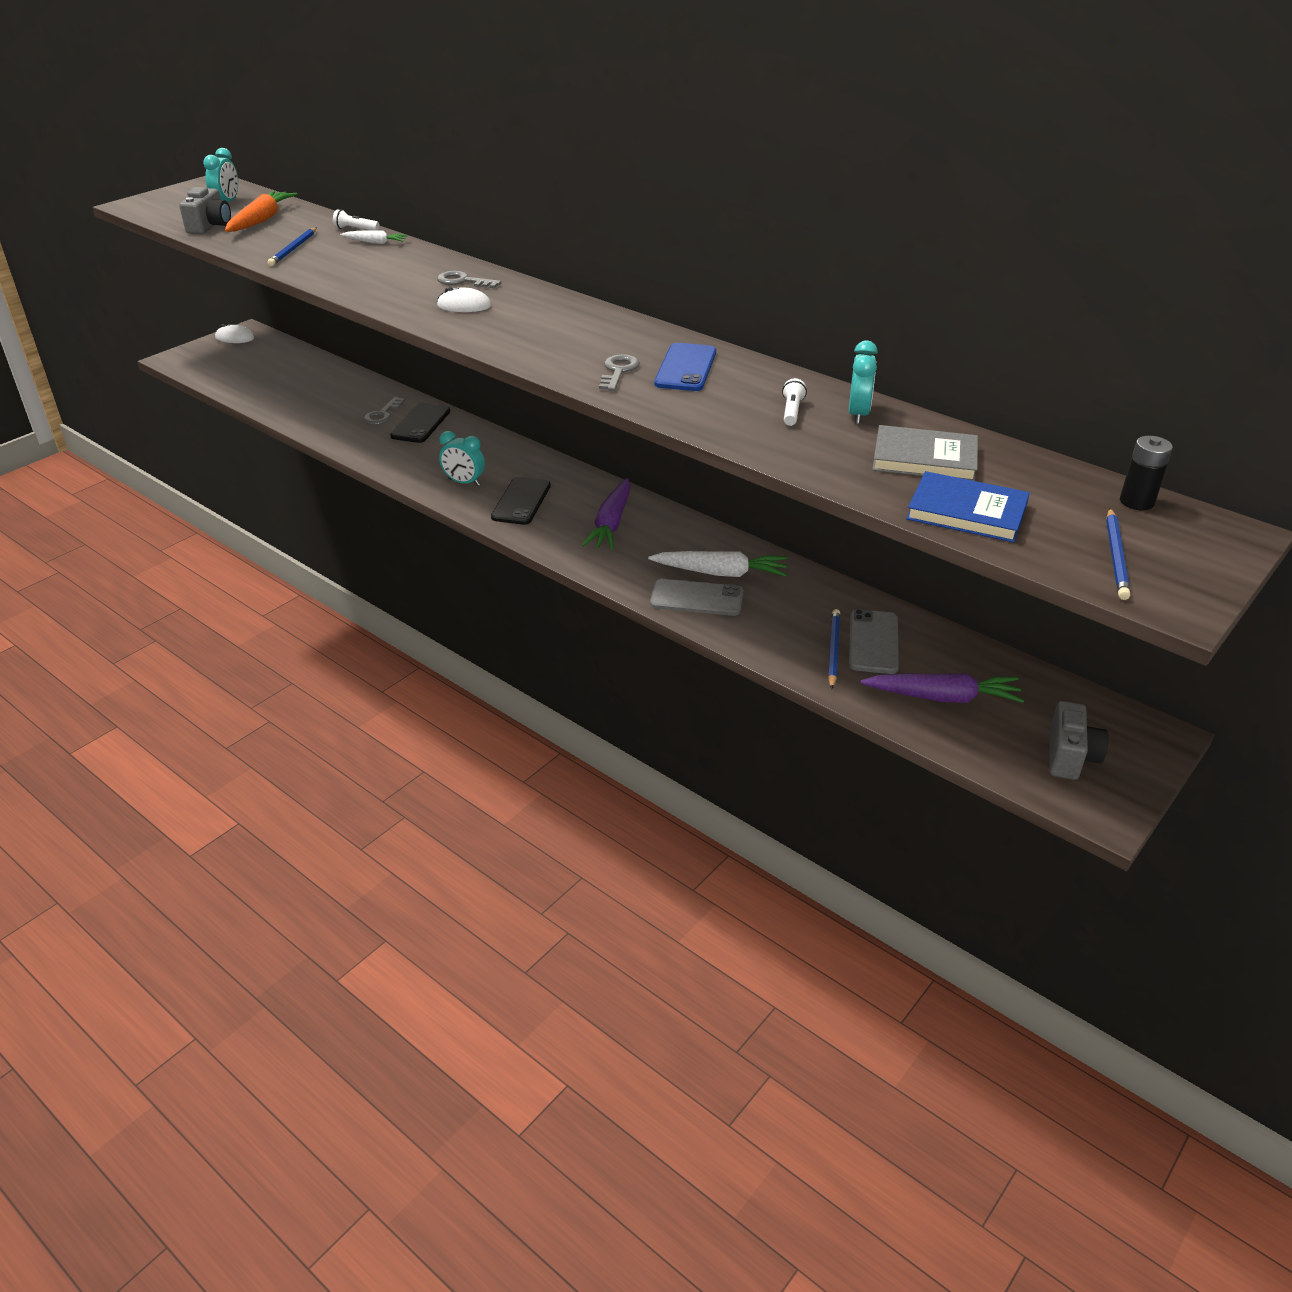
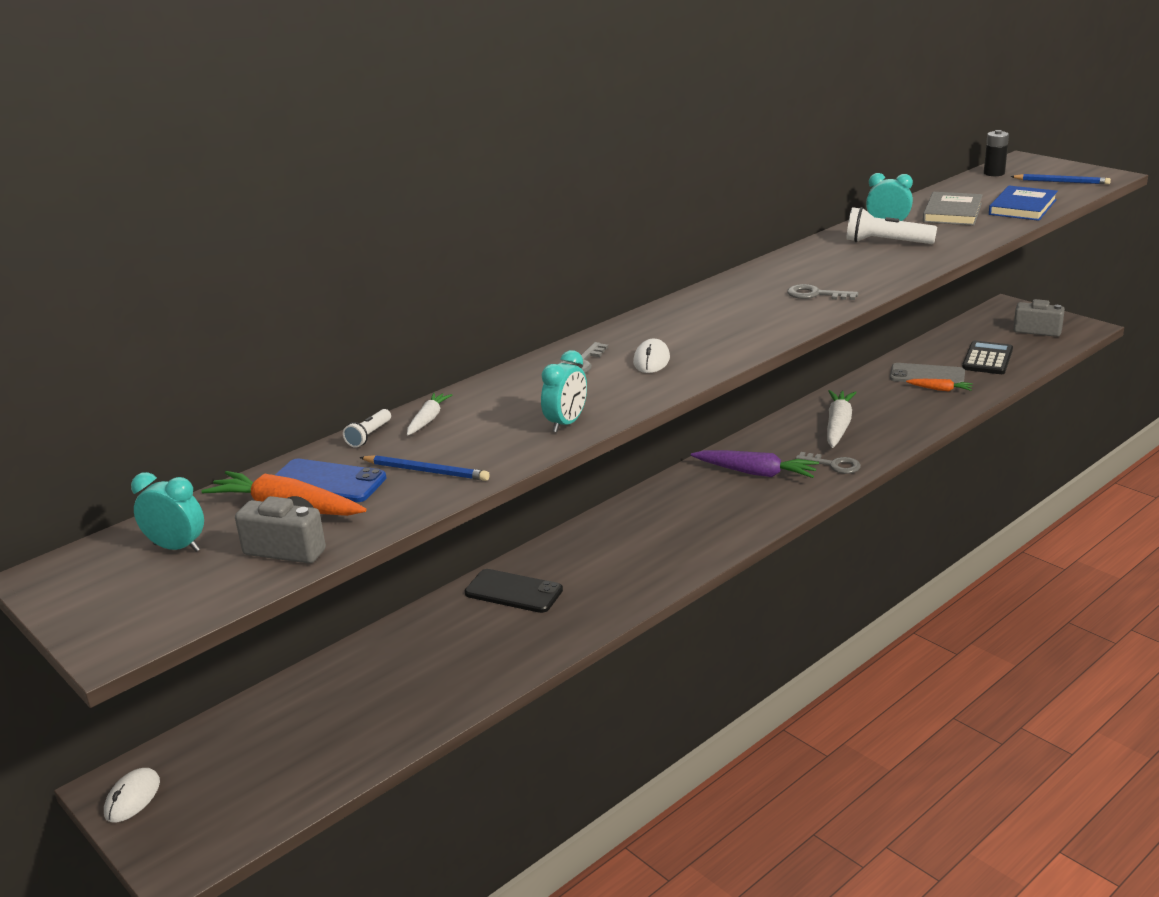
camera: 80 degrees left, 10 degrees down
grey key [363,397,405,425] -> grey key moved to [796,452,861,474]
turquoise clock [439,431,485,486] -> turquoise clock moved to [541,350,587,433]
black phone [491,477,551,525] -> none
grey phone [650,579,744,616] -> none
blue phone [655,343,716,391] -> blue phone moved to [275,459,386,502]
white flashlight [782,378,807,426] -> white flashlight [846,207,937,244], size x1.81
blue pencil [828,609,840,689] -> orange carrot [906,379,973,391]
purple carrot [860,673,1024,703] -> black calculator [962,341,1013,374]

